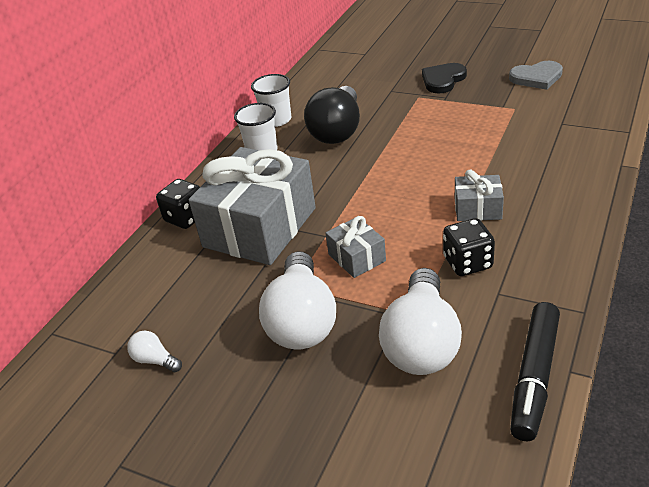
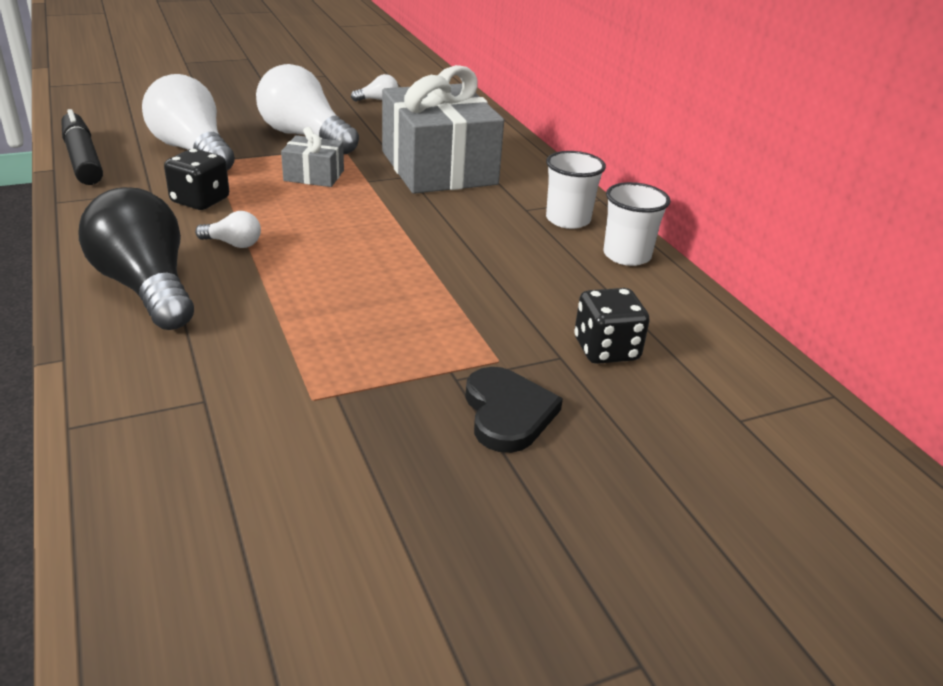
camera: 125 degrees right, 5 degrees down
black dice [156,179,200,229] -> black dice moved to [574,288,650,364]
black light bulb [304,86,360,144] -> black light bulb moved to [79,187,194,330]
grey gift [455,170,504,221] -> white light bulb [195,211,261,248]
grey heart [509,61,563,90] -> none

